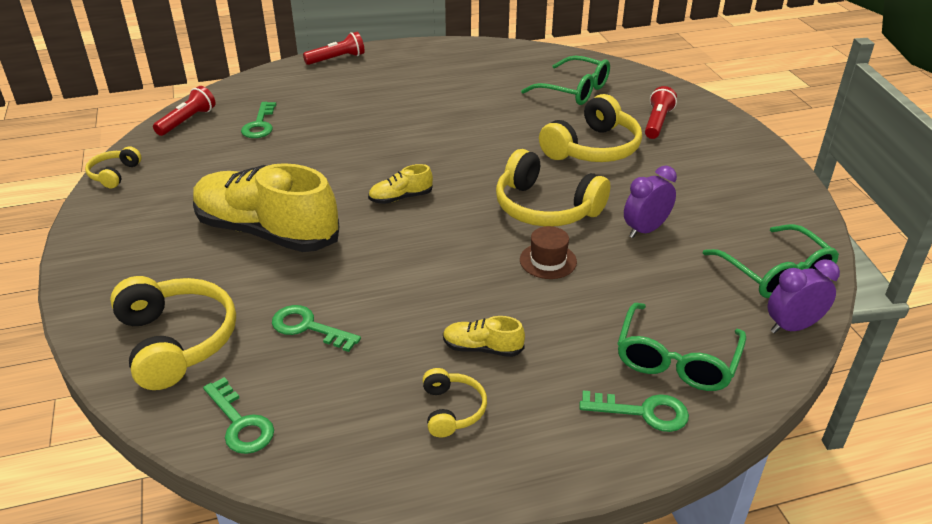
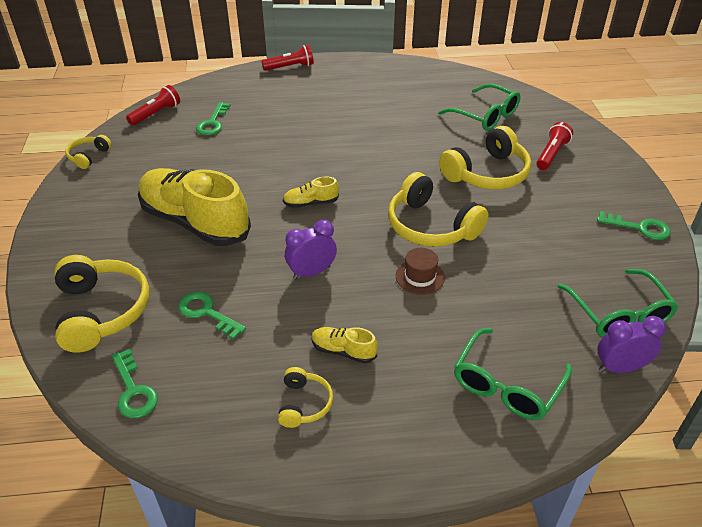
camera: 10 degrees right, 5 degrees up
green key [579,390,689,432] -> green key moved to [597,211,671,240]
purple clock [624,165,677,238] -> purple clock moved to [285,220,337,279]

